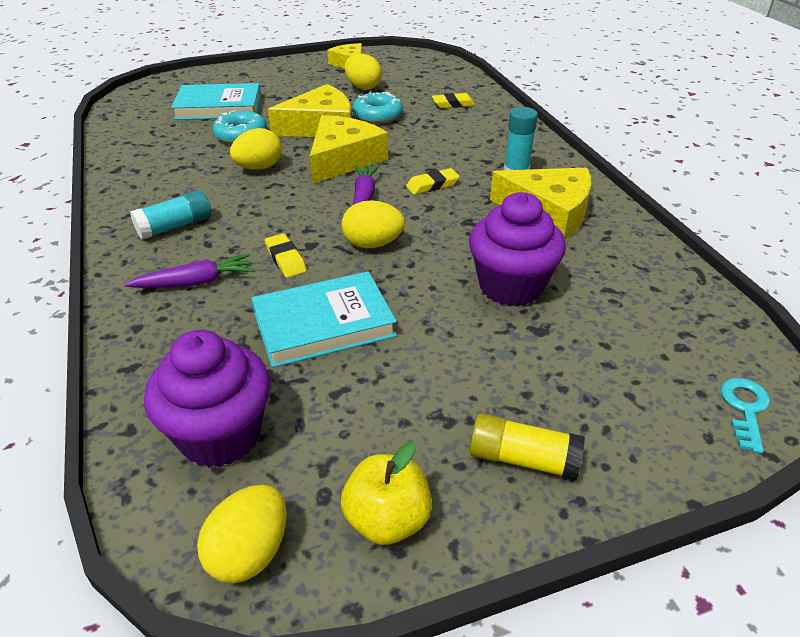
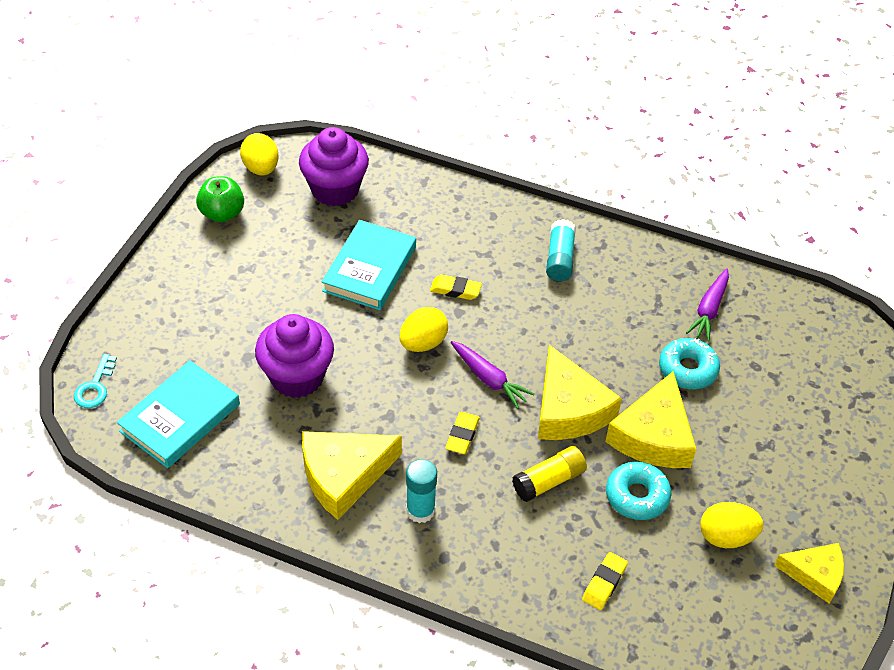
camera: 130 degrees right, 10 degrees up
purple carrot [124,254,254,288] -> purple carrot moved to [686,268,729,341]
turquoise book [171,83,261,120] -> turquoise book moved to [116,360,240,468]
yellow egg [230,128,282,170] -> none
yellow apple [341,442,432,545] -> green apple [196,176,244,222]
yellow glue stick [470,413,585,480] -> yellow glue stick moved to [512,446,587,502]
turquoise key [720,378,770,454] -> turquoise key turned 45 degrees clockwise [74,354,117,408]

